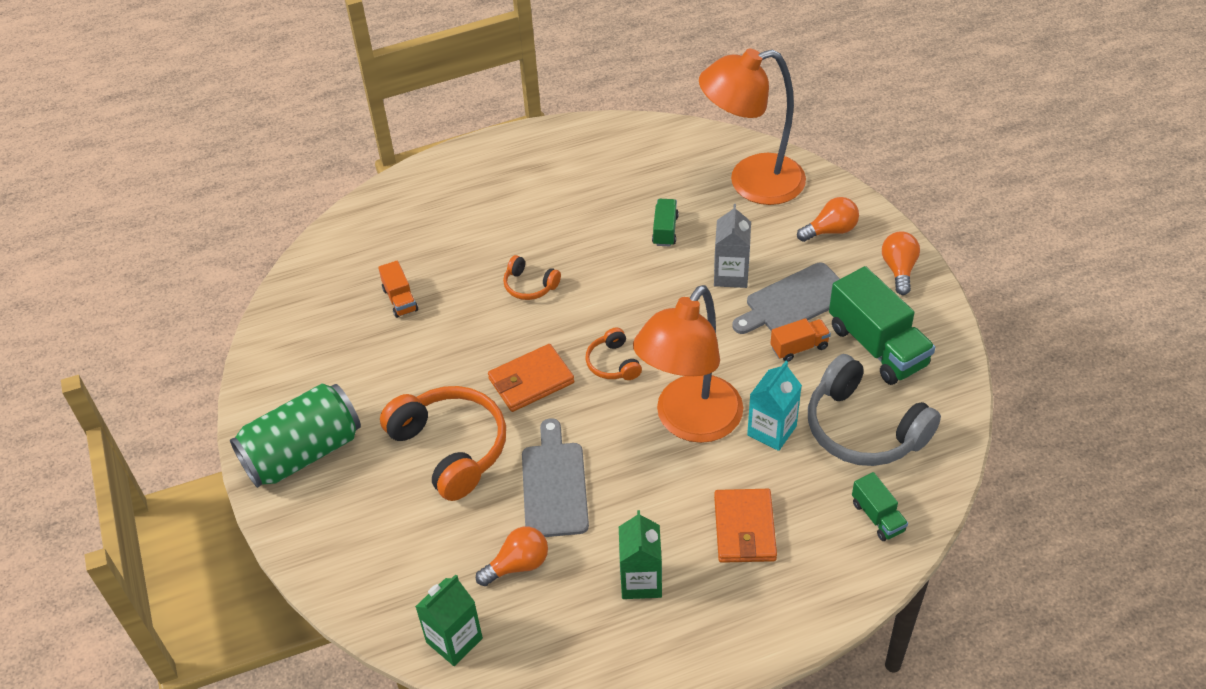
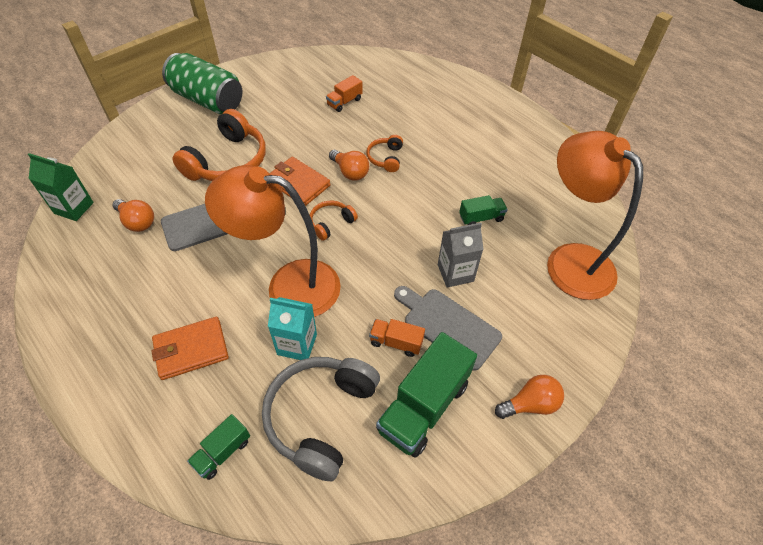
camera: 65 degrees right, 5 degrees up
green carton [619,510,662,599] -> none
orange truck [770,318,831,361] -> orange truck turned 150 degrees clockwise [369,319,425,357]
orange light bulb [797,197,859,242] -> orange light bulb moved to [329,150,369,181]

